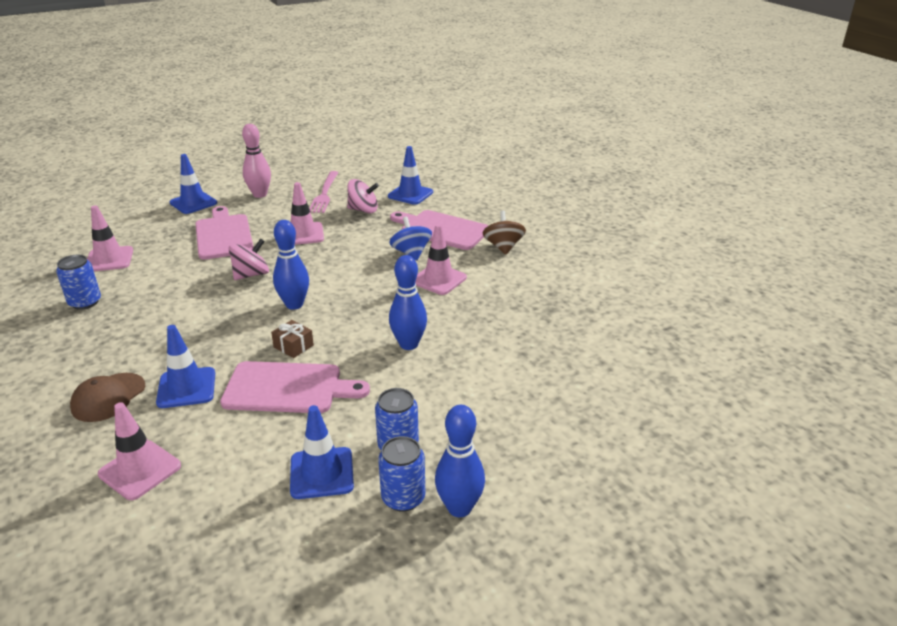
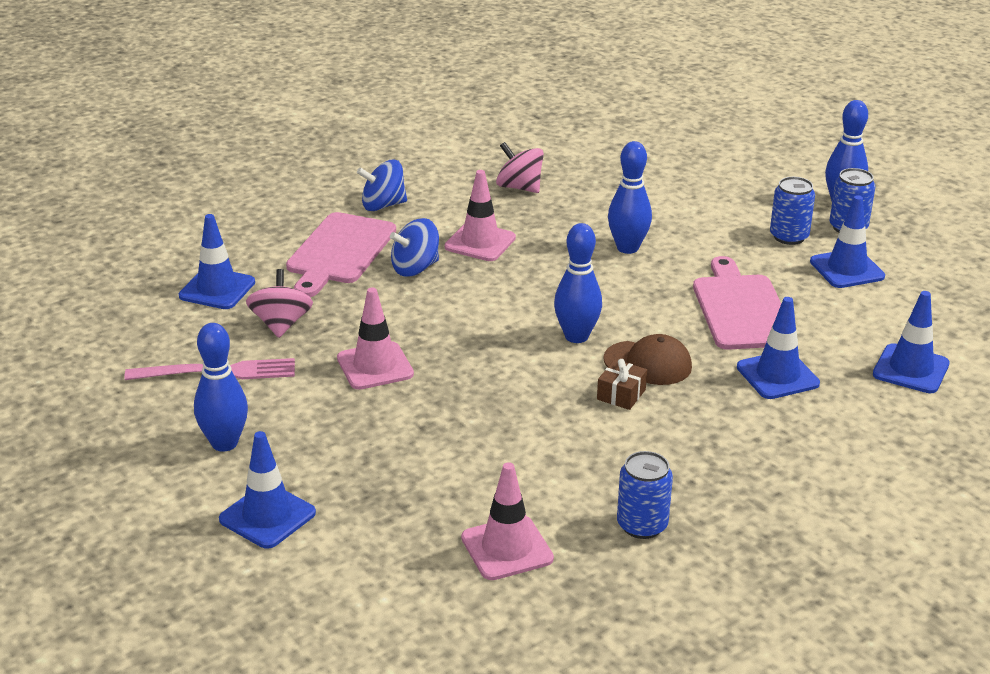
camera: 100 degrees left, 0 degrees up
brown cap [70,373,145,422] -> brown cap moved to [603,334,692,385]
pink traffic cone [98,402,181,500] -> blue traffic cone [873,291,950,393]
pink cutting board [195,206,254,260] -> none
pink spinning top [229,238,269,280] -> pink spinning top moved to [496,142,544,193]
pink bowling pin [242,124,271,198] -> blue bowling pin [194,323,248,452]
brown gift [271,320,314,358] -> brown gift moved to [597,359,647,410]
brown spinning top [483,211,526,255] -> blue spinning top [357,160,407,211]

